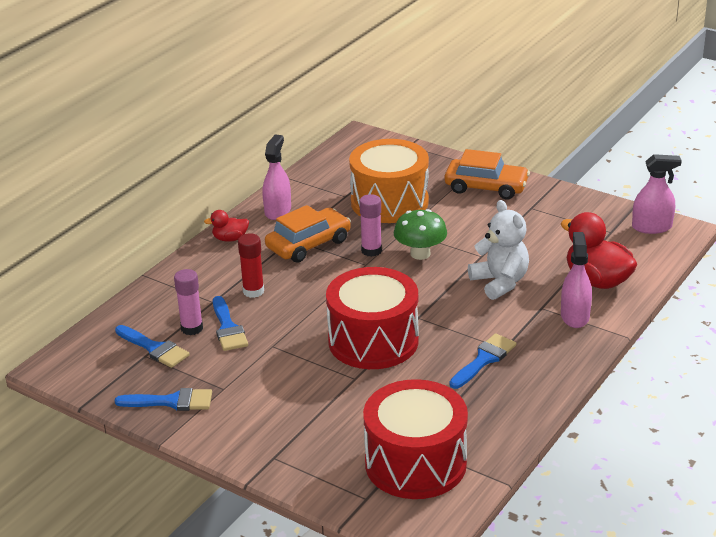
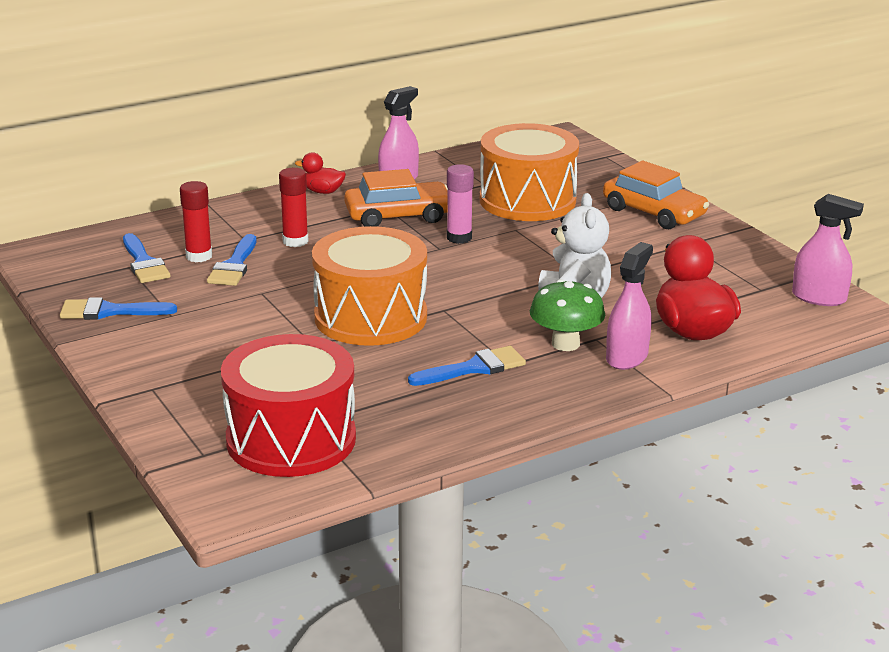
camera: 25 degrees right, 5 degrees down
blue brush [115,388,212,411] -> blue brush turned 150 degrees clockwise [60,297,177,320]
pink glue stick [174,269,203,335] -> red glue stick [180,181,212,262]
red drum [326,267,419,369] -> orange drum [312,226,427,346]
green mushroom [394,209,447,260] -> green mushroom moved to [530,279,605,351]

